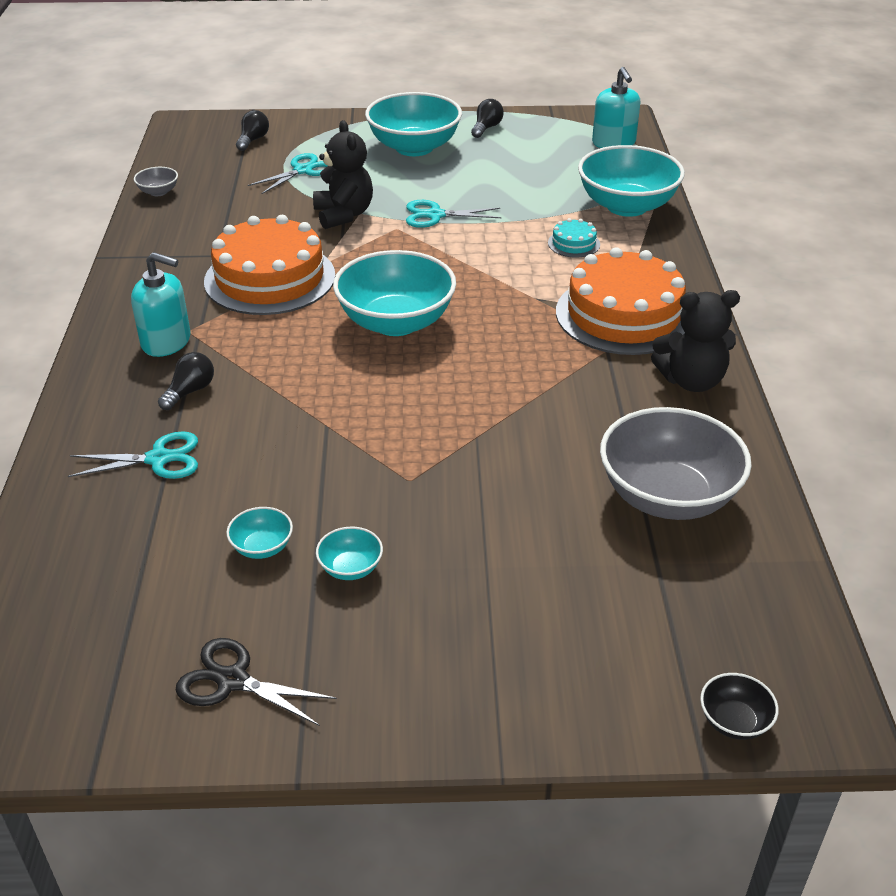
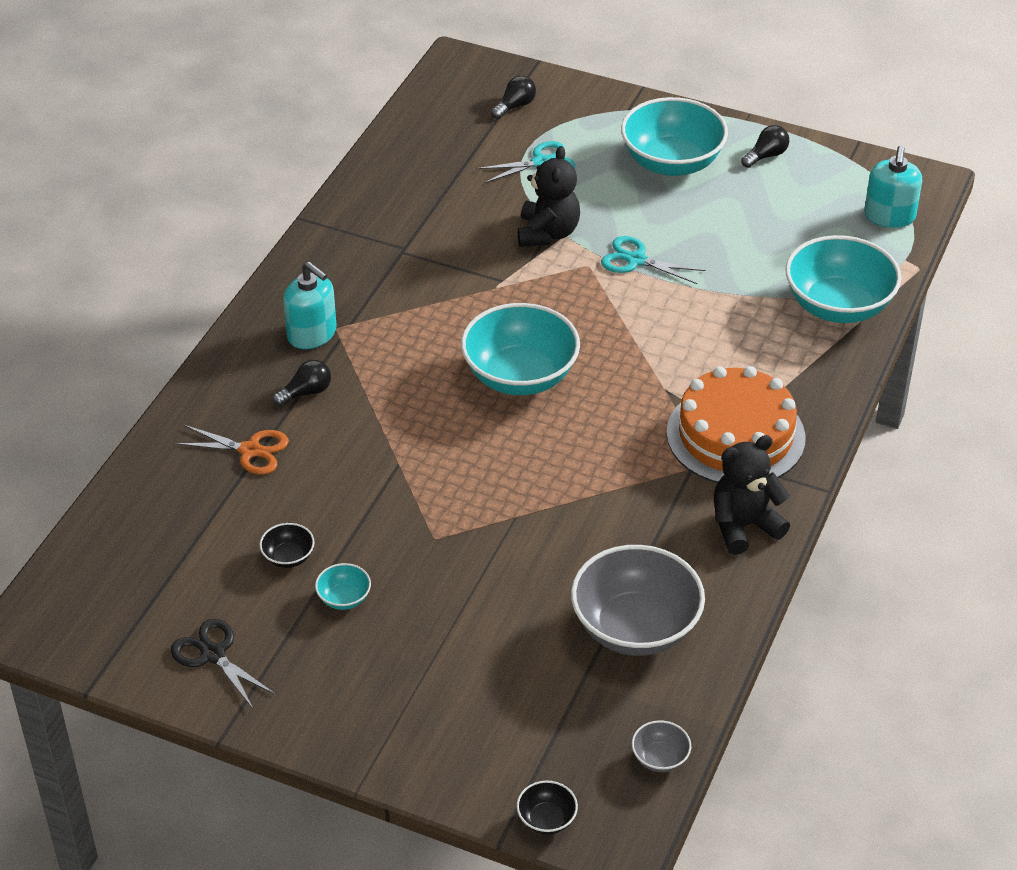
camera: 25 degrees right, 5 degrees up
turquoise scissors [68,431,198,479] -> orange scissors [174,425,289,475]
grey bowl [134,167,178,196] -> grey bowl moved to [632,720,691,772]
orange cake [204,215,335,315] -> none
turquoise bowl [226,507,293,559] -> black bowl [260,523,315,568]
turquoise cake [548,218,600,257] -> none
black teddy bear [651,290,740,392] -> black teddy bear turned 135 degrees clockwise [714,435,790,555]

